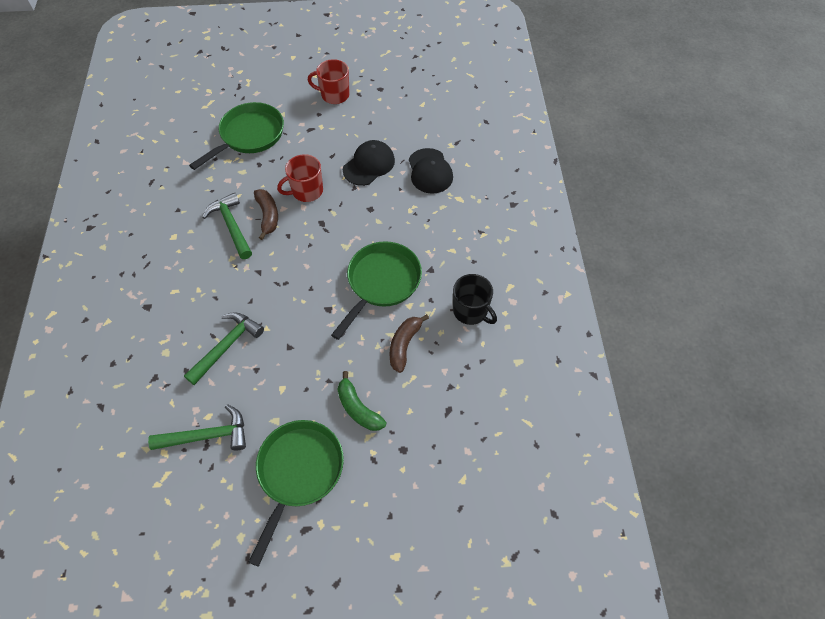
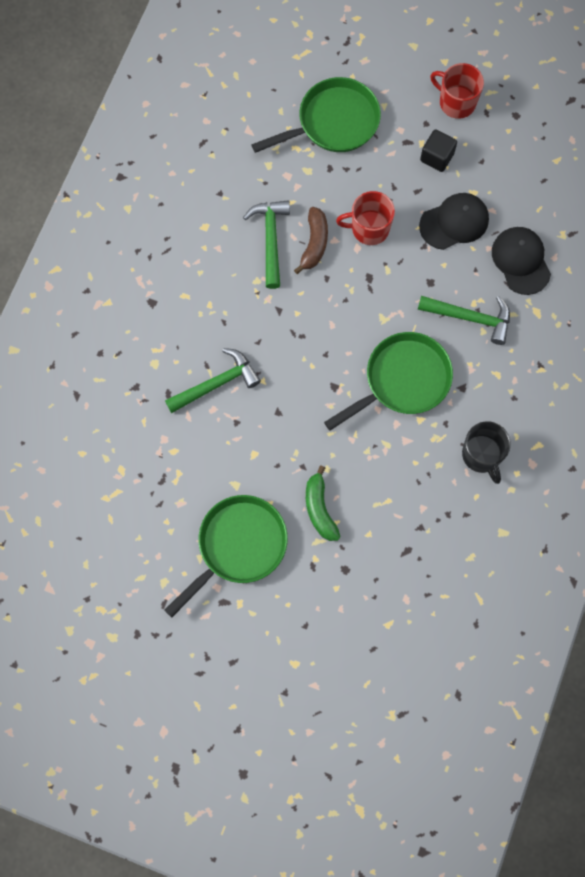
camera: 25 degrees right, 15 degrees up
green hammer [148,404,246,450] -> green hammer moved to [418,296,510,345]
brown banana [390,314,429,373] -> none
black cap [409,148,453,194] -> black cap turned 150 degrees clockwise [492,227,551,295]
none -> black cube [420,129,457,172]

